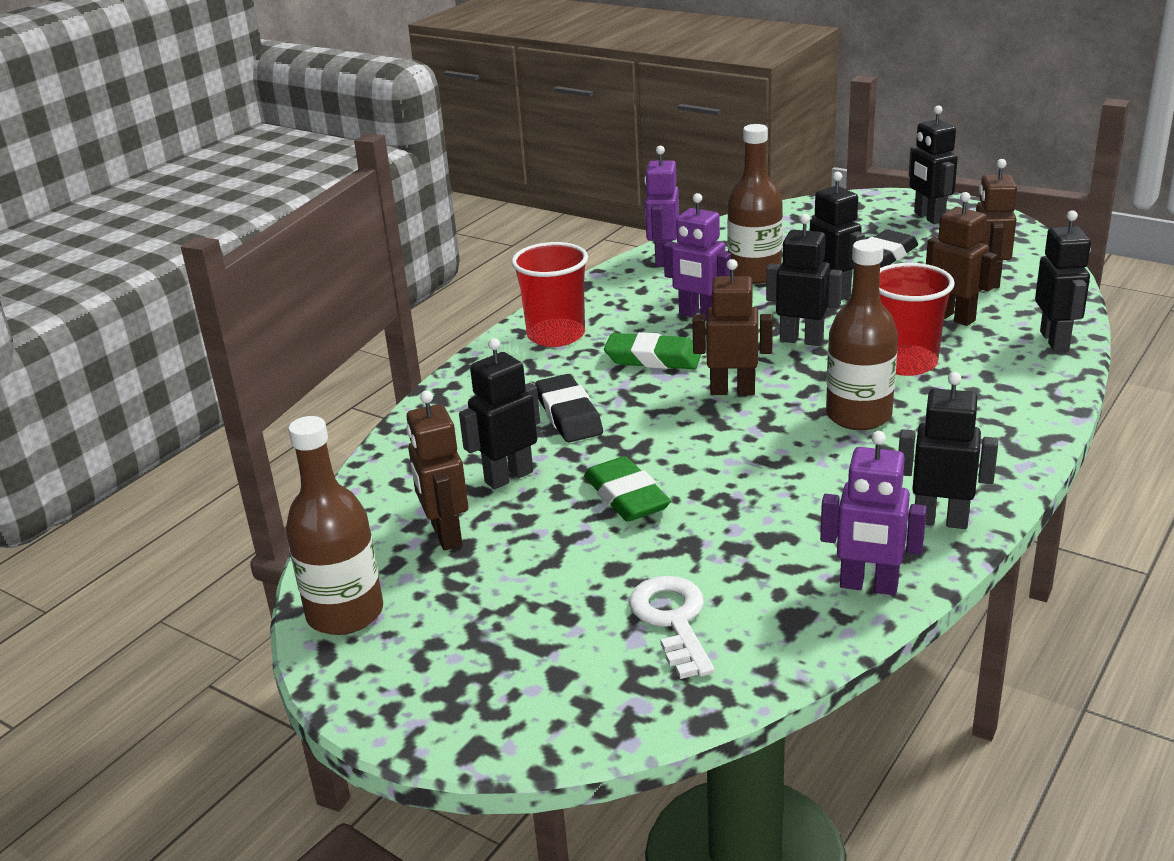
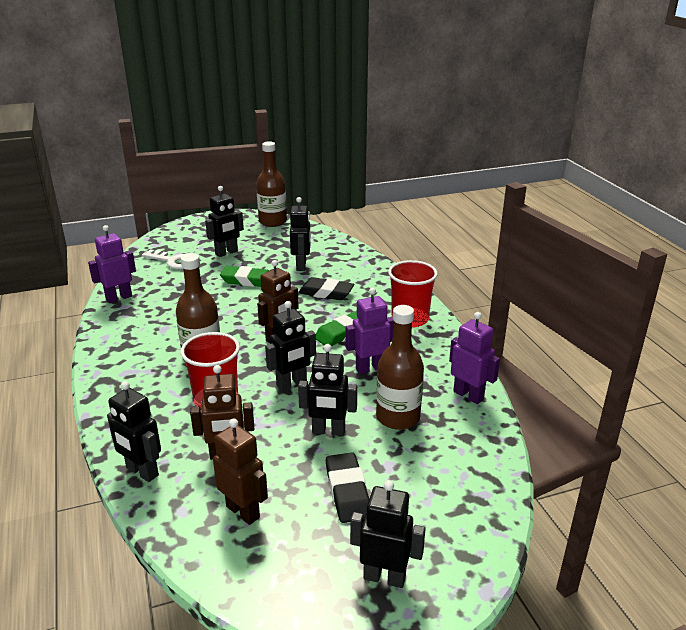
camera: 125 degrees right, 0 degrees up
brown robot [406,391,468,551] -> none
black robot [899,372,998,529] -> black robot moved to [205,186,244,257]

